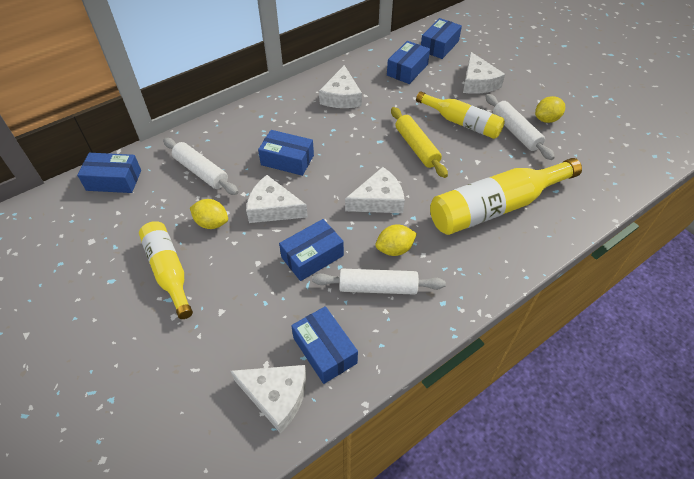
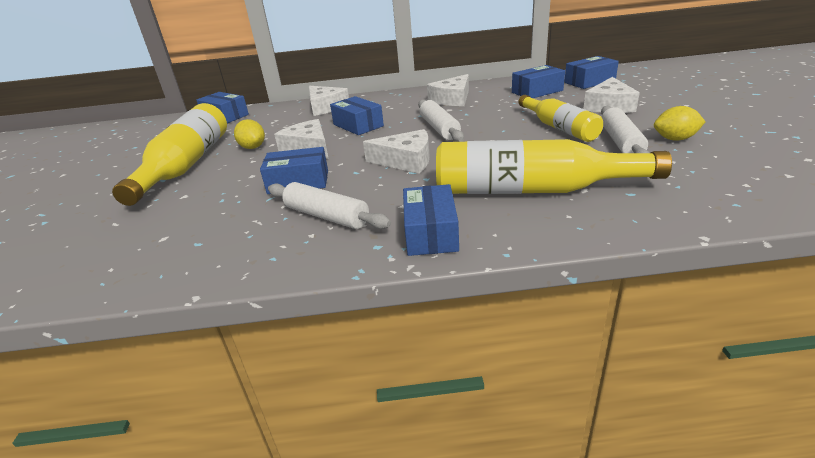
camera: 35 degrees right, 20 degrees down
yellow bottle [139,221,193,319] -> yellow bottle [112,103,227,206], size x1.57
white rolling pin [163,138,238,195] -> white rolling pin moved to [418,100,464,142]
white cheese [231,365,307,433] -> white cheese moved to [309,86,349,116]
blue box [291,306,358,384] -> blue box moved to [403,184,459,256]
yellow lemon [375,224,417,256] -> none
yellow rolling pin [391,107,448,178] -> none

